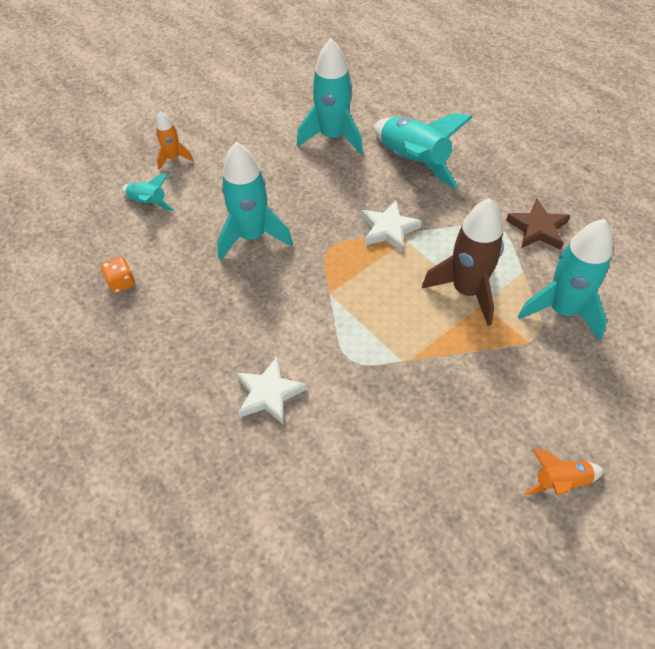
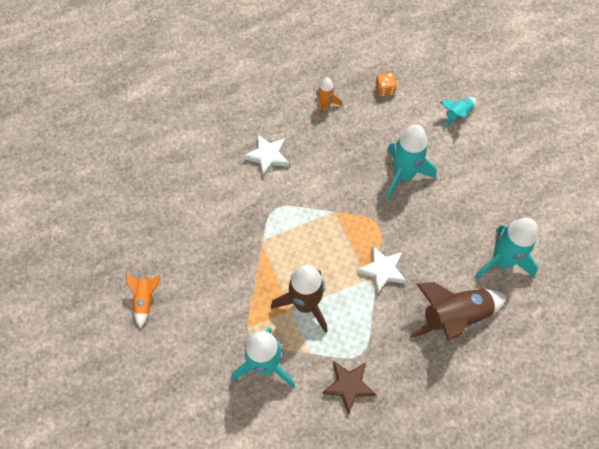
camera: 105 degrees right, 10 degrees up
orange rocket [156,111,193,170] -> orange rocket moved to [316,78,341,118]
turquoise rocket [374,113,473,189] -> brown rocket [410,282,507,341]

